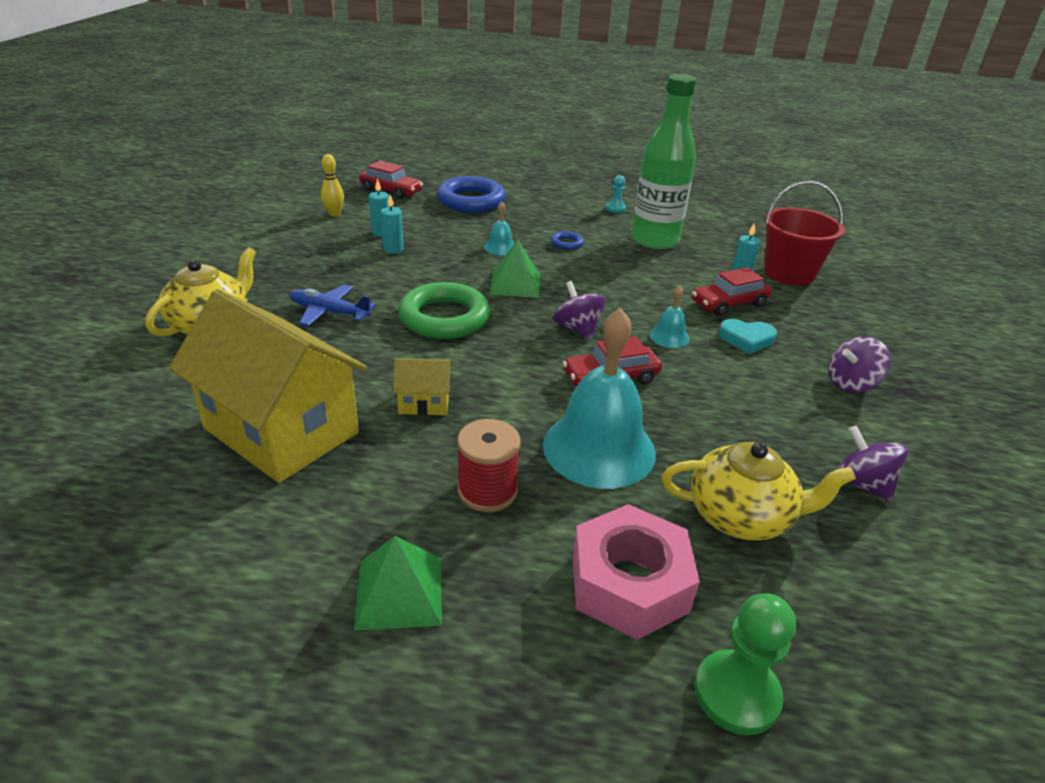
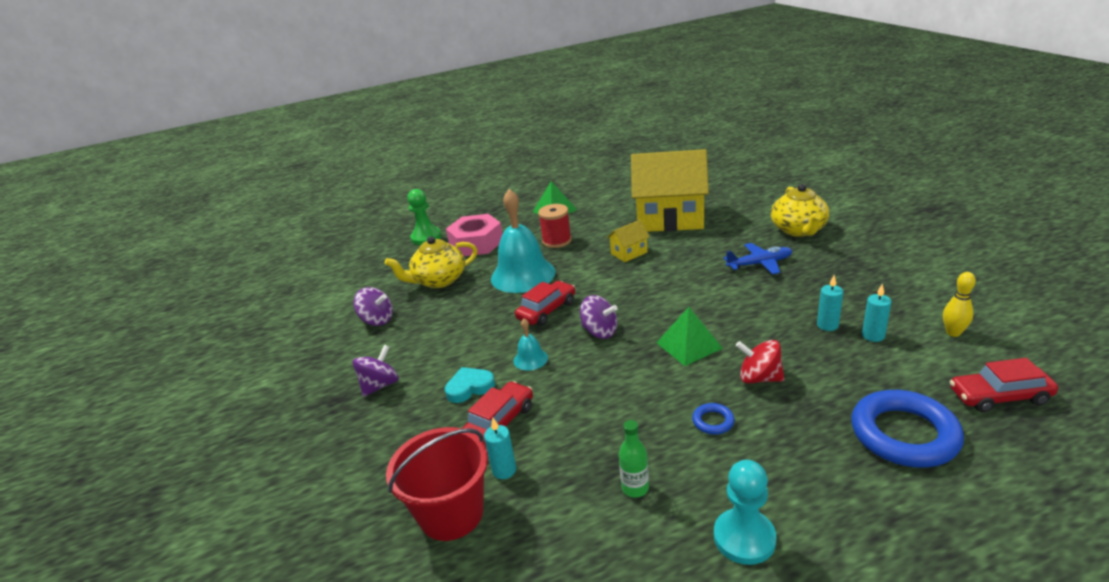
camera: 155 degrees right, 5 degrees down
green ring [398,282,490,339] -> none
turquoise bell [484,202,514,255] -> red spinning top [736,340,784,384]
turquoise pawn [606,175,626,213] -> turquoise pawn [714,460,777,565], size x1.83
green bottle [631,74,696,249] -> green bottle [619,420,649,498], size x0.40

